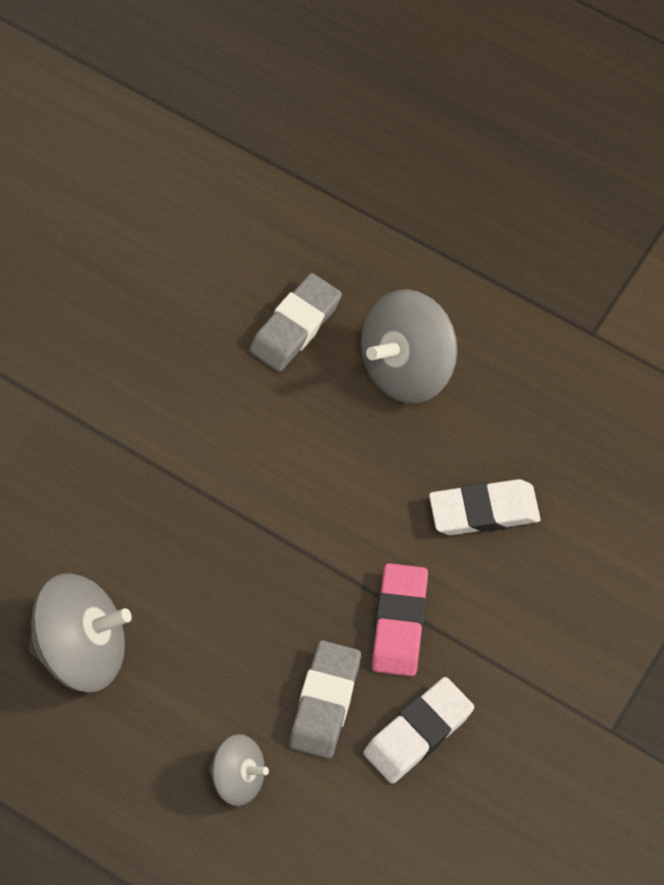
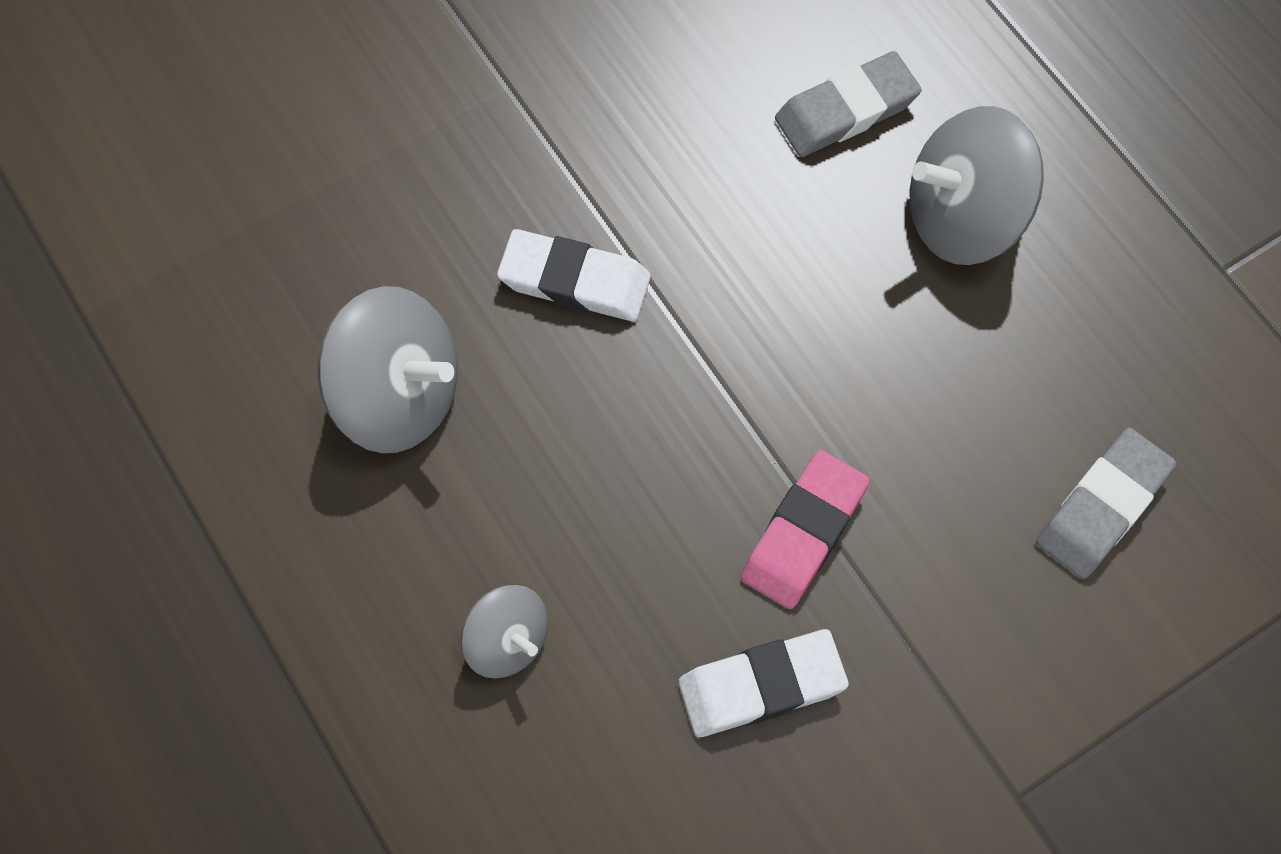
camera: 25 degrees right, 5 degrees up
grey eraser [289,640,361,759] -> grey eraser moved to [1036,428,1176,579]
white eraser [429,479,541,535] -> white eraser moved to [497,229,651,321]

